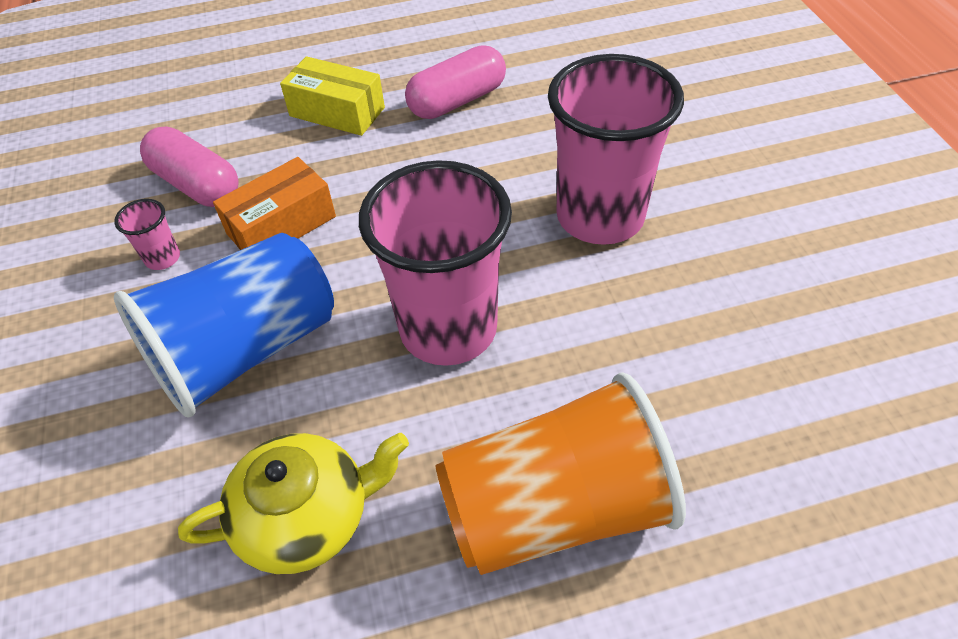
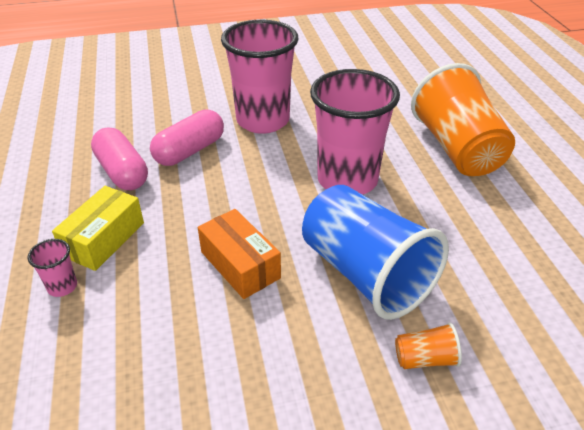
camera: 90 degrees left, 10 degrees down
pink cup [114,199,180,270] -> pink cup moved to [27,239,77,297]
pink capsule [140,126,239,207] -> pink capsule moved to [150,110,224,166]
yellow teapot [178,433,409,574] -> none
none -> orange cup [395,322,462,369]

